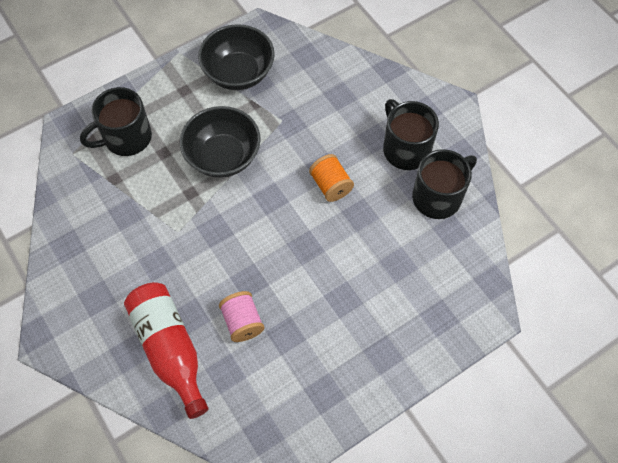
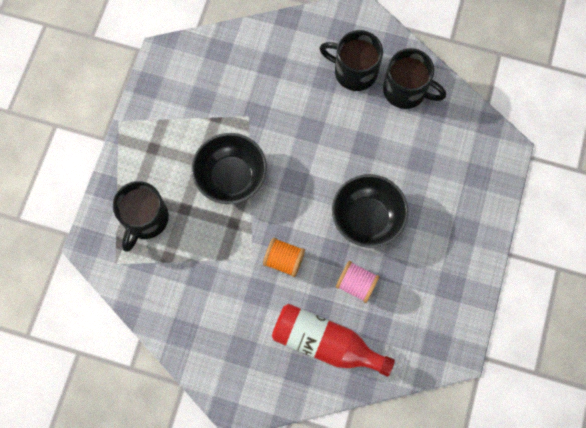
camera: 40 degrees left, 10 degrees up
black bowl [198,24,275,90] -> black bowl moved to [332,174,408,248]
orange spool [309,154,354,202] -> orange spool moved to [263,238,305,277]
black mug [412,149,477,219] -> black mug turned 105 degrees clockwise [383,48,446,109]

